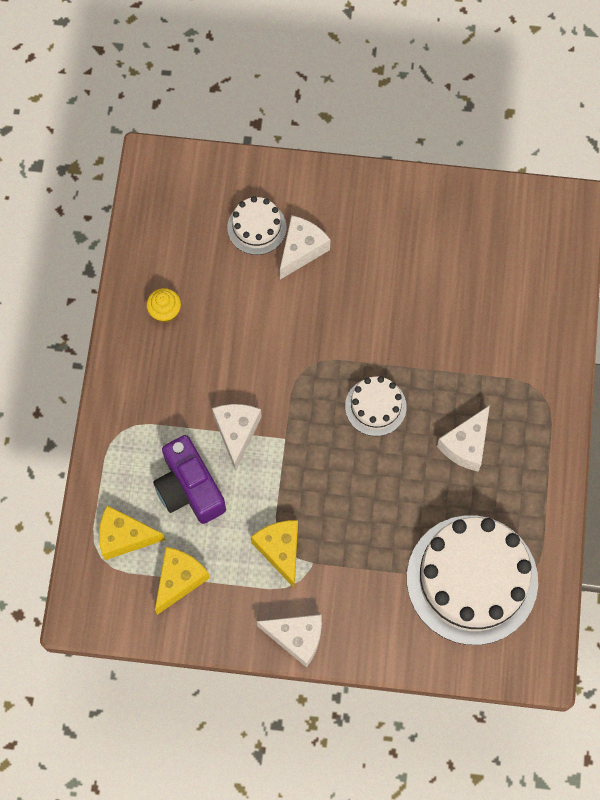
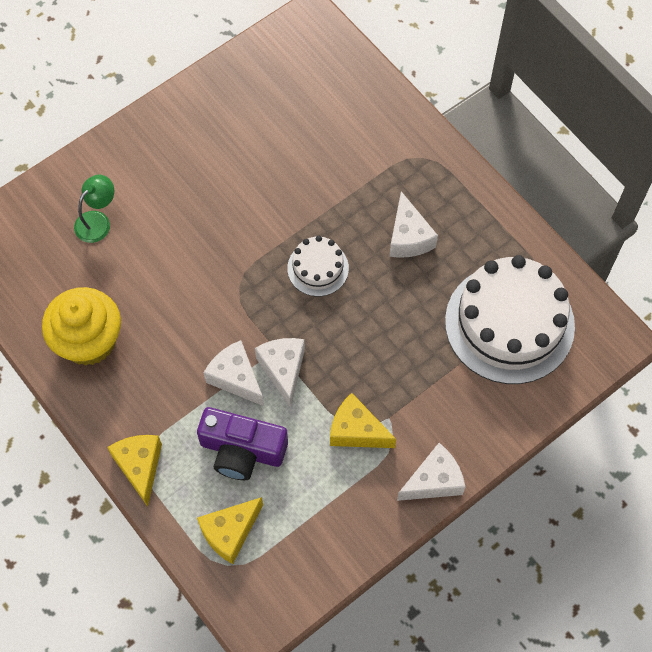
camera: 45 degrees left, 5 degrees down
yellow cupcake [146,288,181,323] -> yellow cupcake [42,287,121,366], size x2.14
yellow cheese [155,547,210,615] -> yellow cheese moved to [107,435,162,507]
white cake [227,196,286,255] -> green lamp [74,175,114,243]
white cheese [280,215,331,279] -> white cheese moved to [255,338,305,408]

